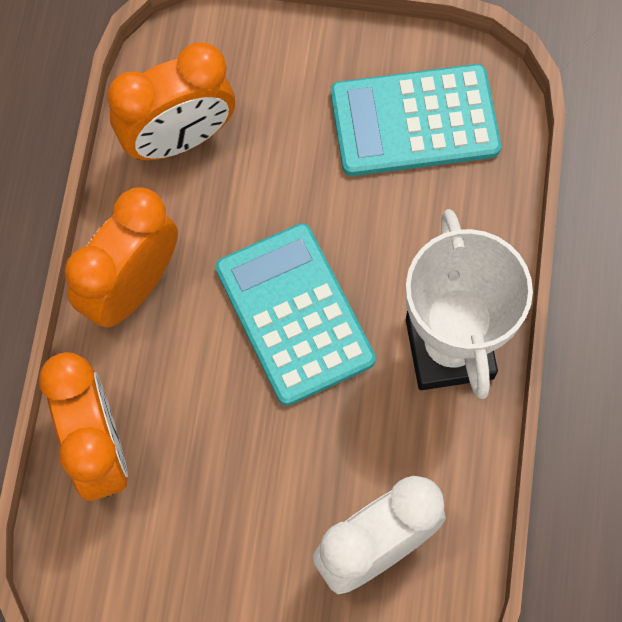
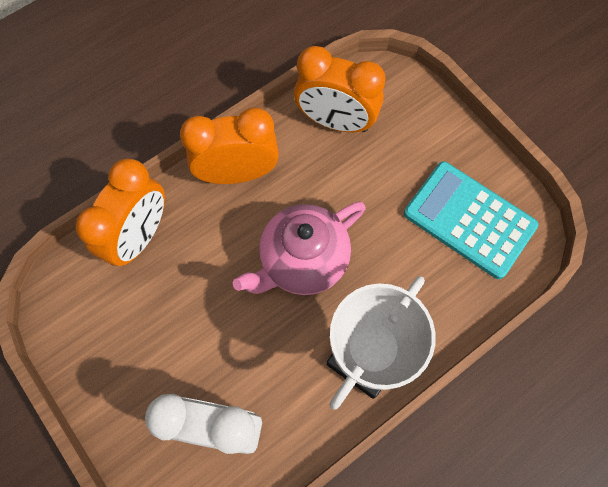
camera: 45 degrees right, 0 degrees up
turquoise calculator [215,223,376,406] -> pink teapot [233,201,366,295]

